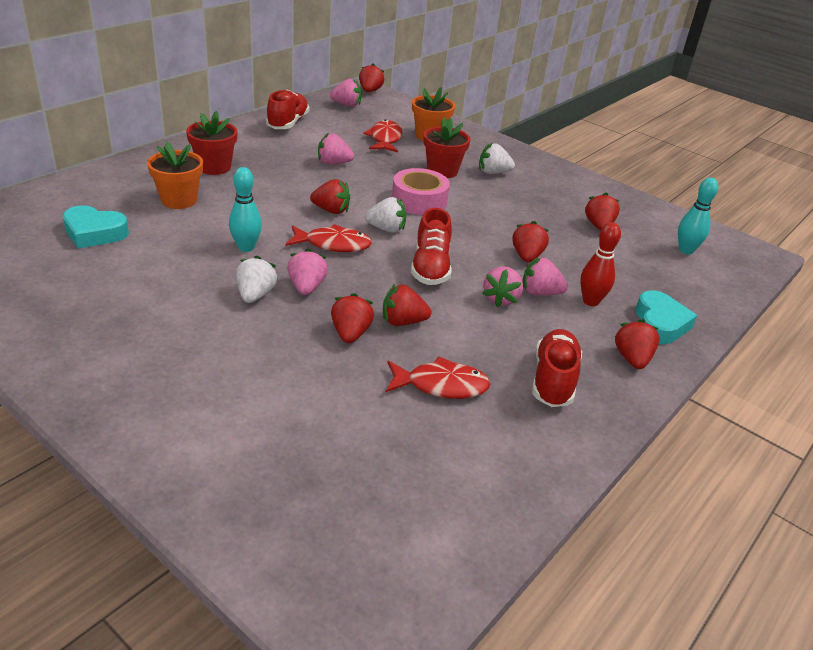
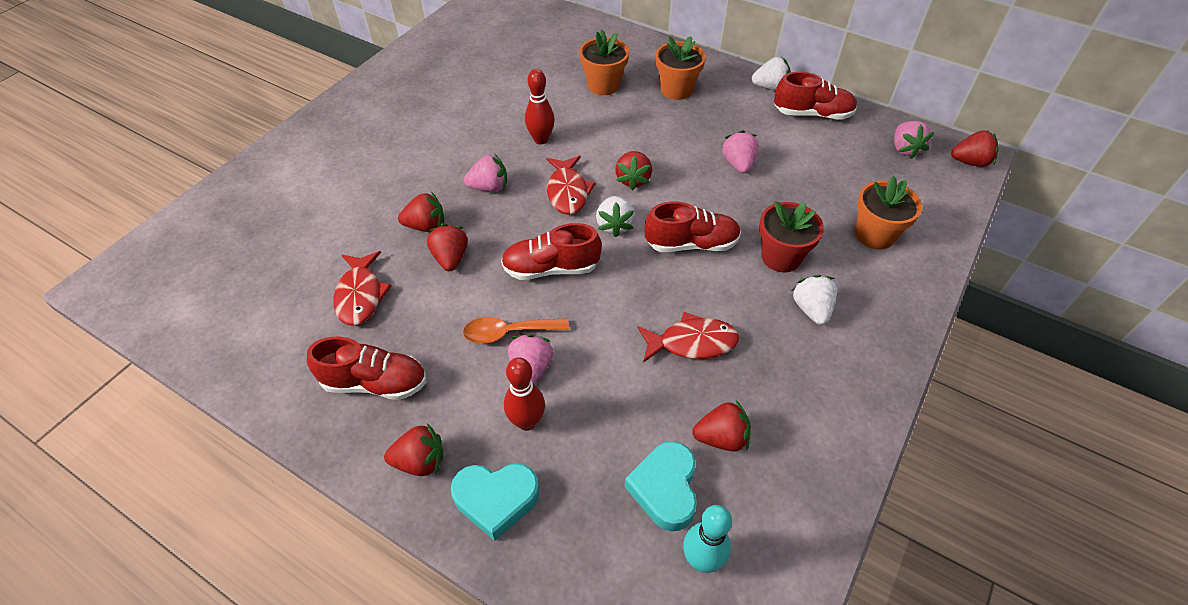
camera: 85 degrees right, 15 degrees up
turquoise heart [63,205,129,249] -> turquoise heart moved to [625,441,697,531]
red flower pot [186,111,237,175] -> orange flower pot [656,36,706,100]
turquoise bowling pin [229,167,262,252] -> red bowling pin [525,69,555,144]
white strawberry [236,256,278,303] -> white strawberry moved to [751,57,791,90]
red fish [363,119,403,152] -> red fish moved to [637,312,739,363]
pink tape [392,168,450,215] -> red shoe [645,201,741,252]
pink strawberry [482,266,523,307] -> orange spoon [463,317,569,344]
red strawberry [513,221,549,262] -> none

